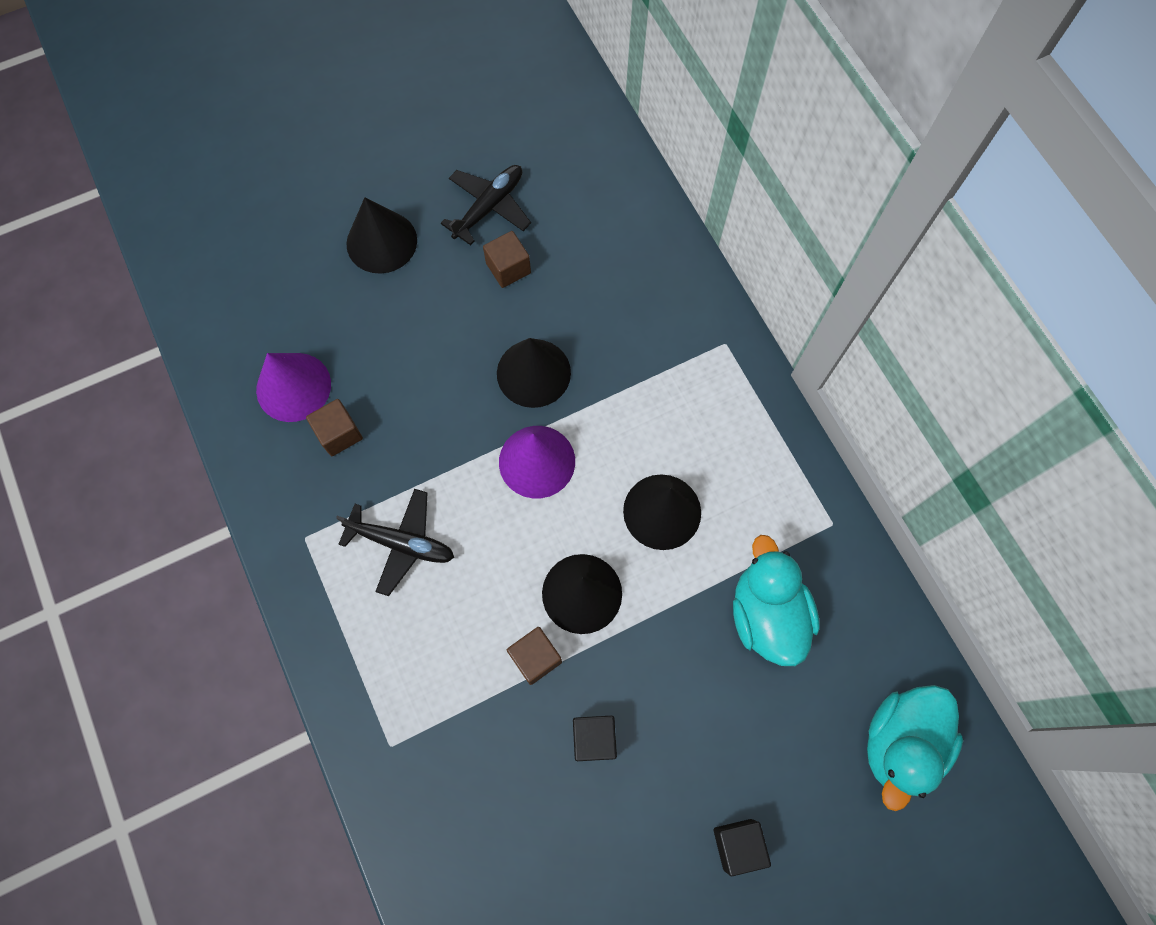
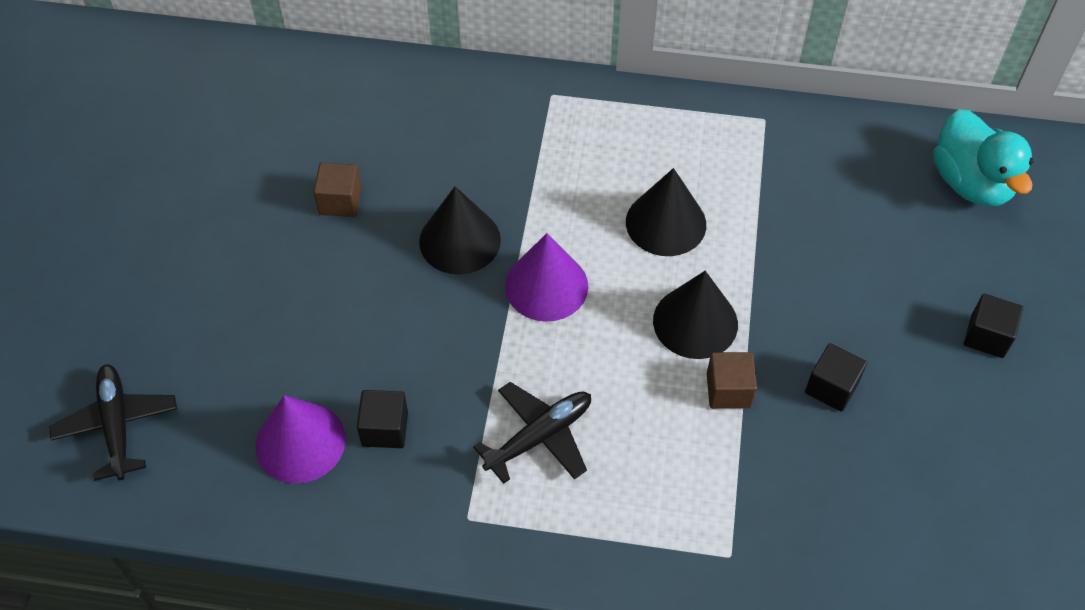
camera: 55 degrees left, 15 degrees down
brown cube [306,399,363,456] -> black cube [357,390,408,448]
black cone [346,197,417,274] -> none
black plane [441,165,531,245] -> black plane moved to [49,364,177,481]
turquoise duck [733,535,820,666] -> none

